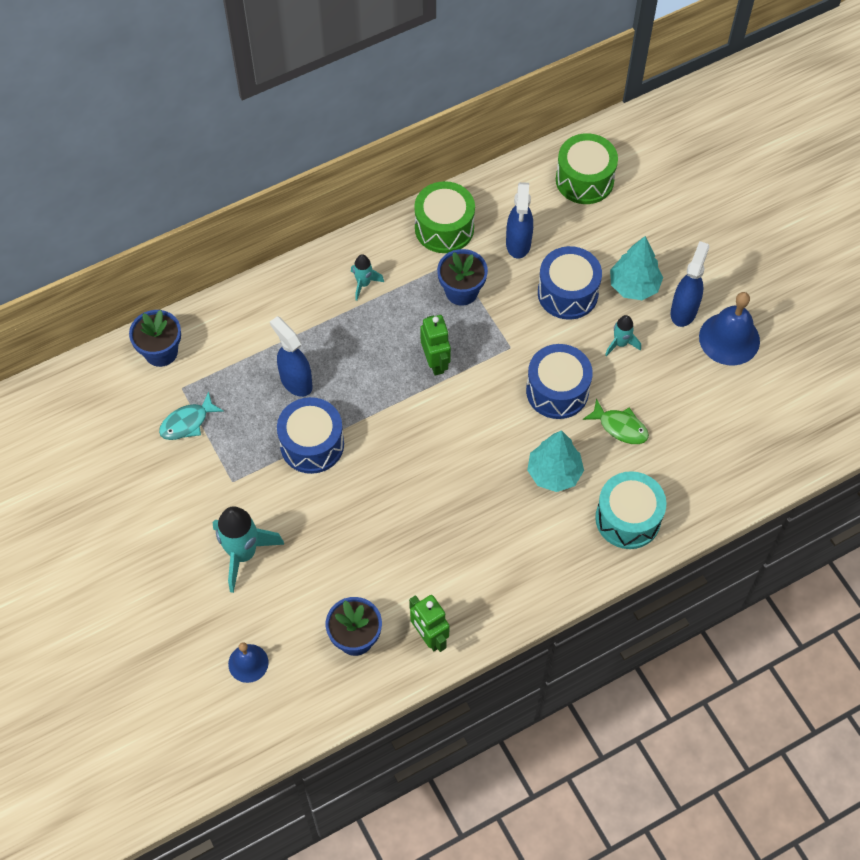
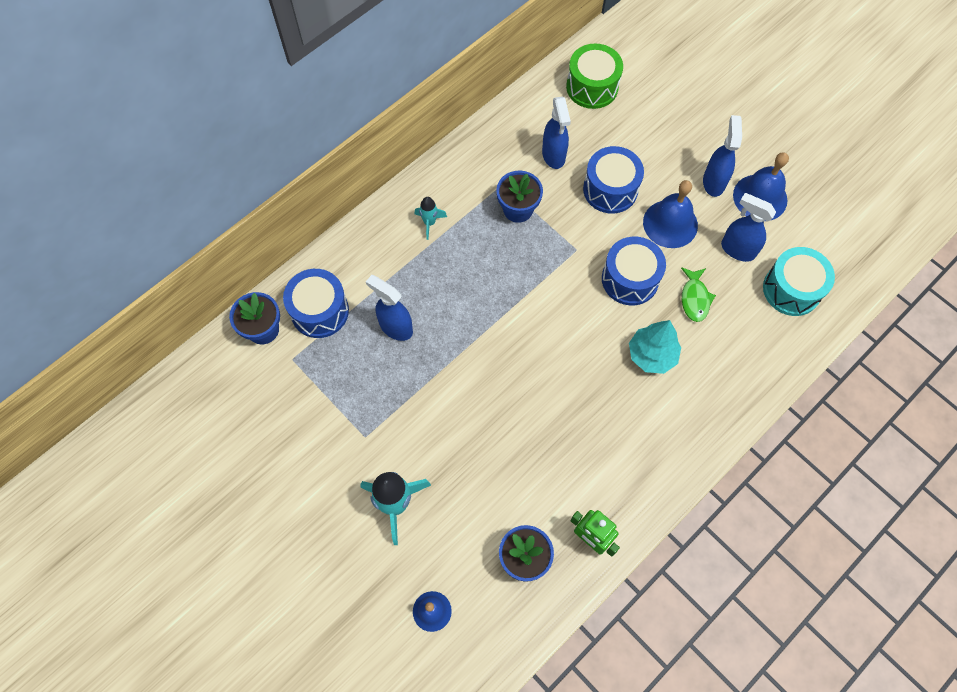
camera: 15 degrees left, 5 degrees up
turquoise fish [159,392,224,440] -> none
blue drum [277,397,344,474] -> blue drum moved to [283,269,349,338]
green drum [414,181,475,253] -> none
green robot [421,315,451,376] -> none
green fish [583,398,649,444] -> green fish turned 75 degrees clockwise [681,267,716,322]
turquoise drum [595,471,666,549] -> turquoise drum moved to [763,247,835,316]
turquoise rocket [605,315,641,356] -> blue bell [643,180,698,248]
turquoise tree [610,236,663,300] -> none
none -> blue spray bottle [721,193,776,262]

